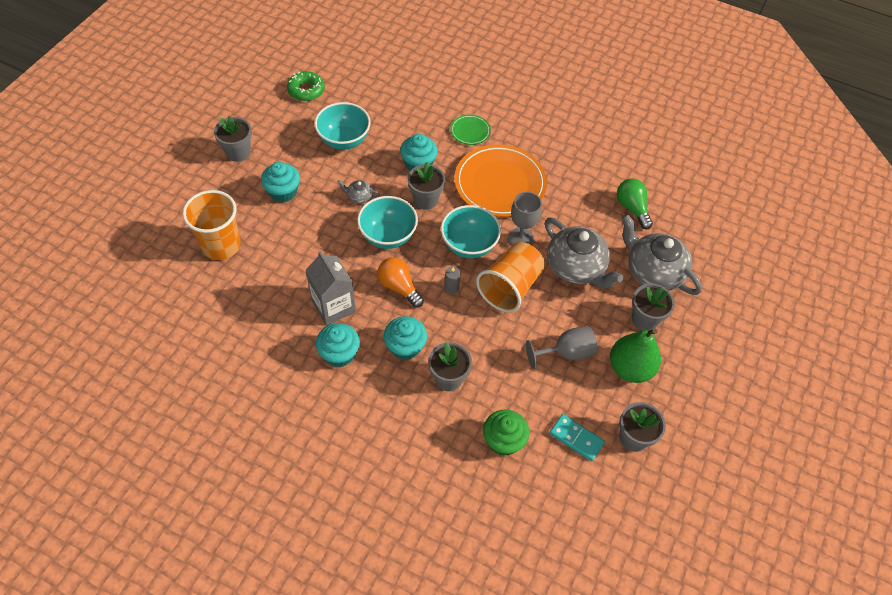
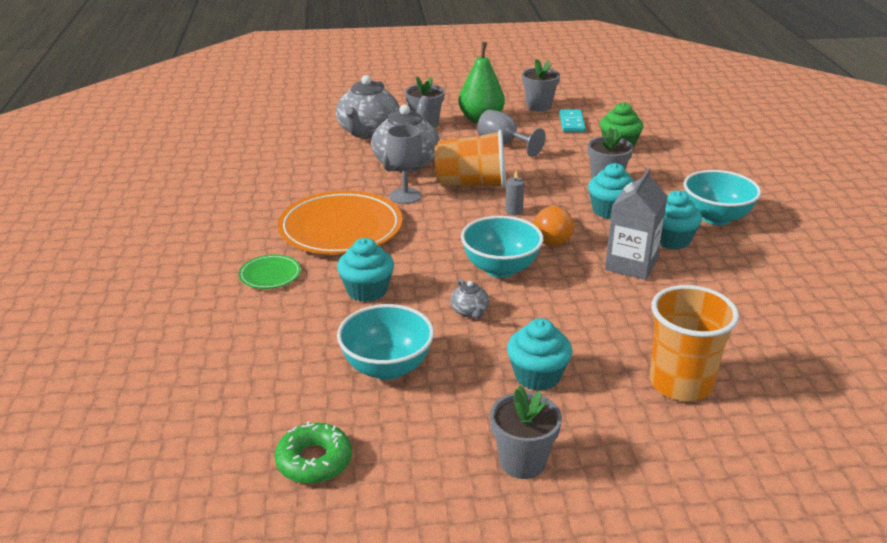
camera: 120 degrees left, 25 degrees down
grey flower pot [408,162,445,210] -> none
turquoise bowl [441,205,501,258] -> turquoise bowl moved to [684,170,761,225]
green light bulb [617,178,653,229] -> none

